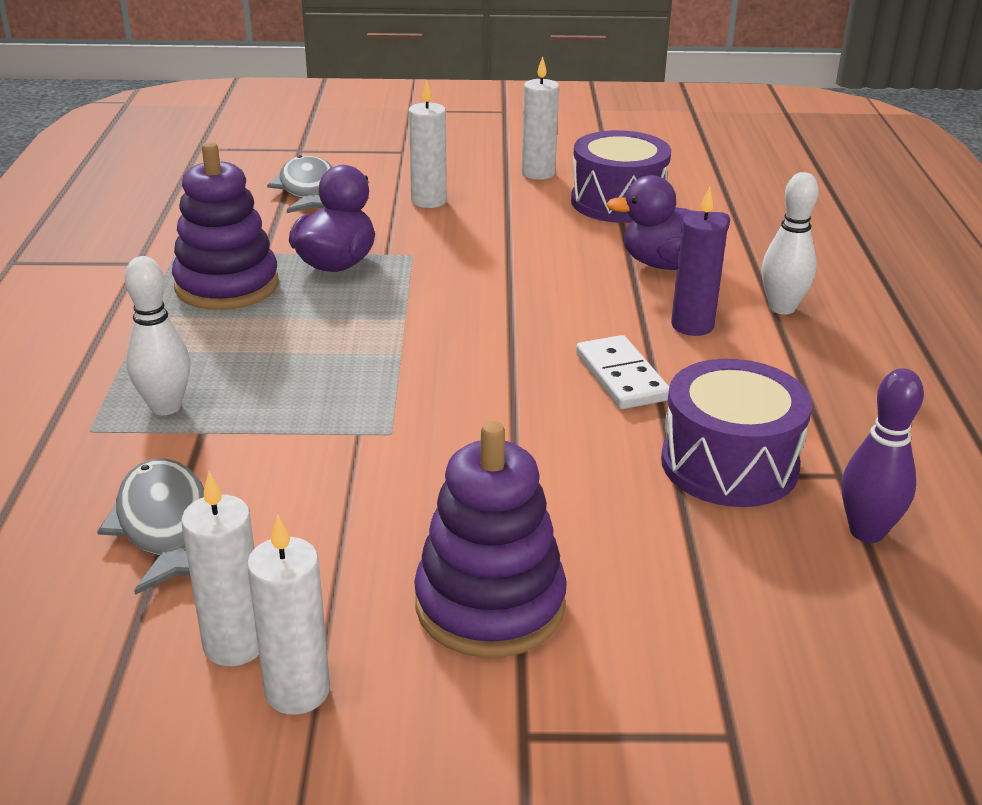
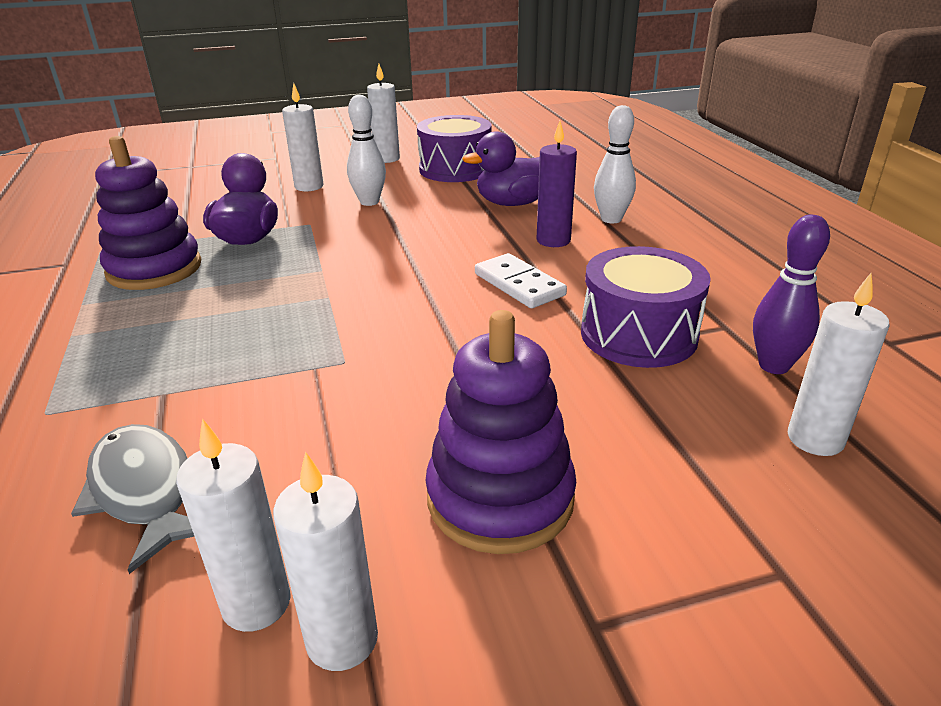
camera: 15 degrees left, 0 degrees up
white bowling pin [125,256,190,415] -> white bowling pin moved to [347,95,386,206]
grey fish [267,155,332,213] -> none
none -> white candle [788,273,890,456]

